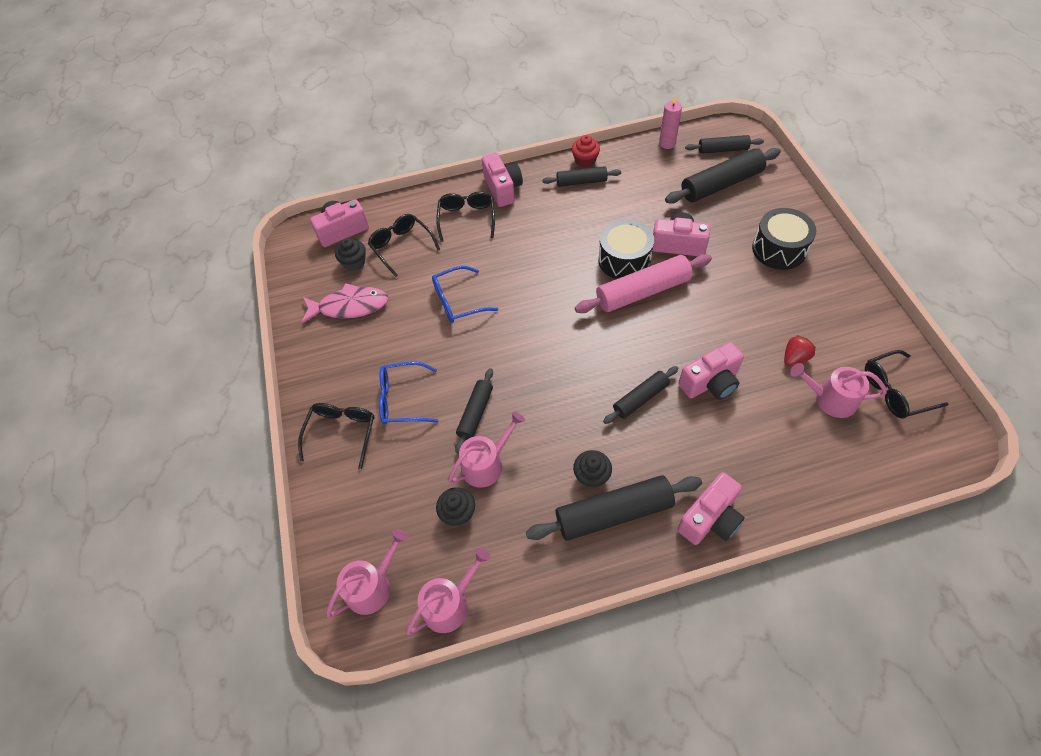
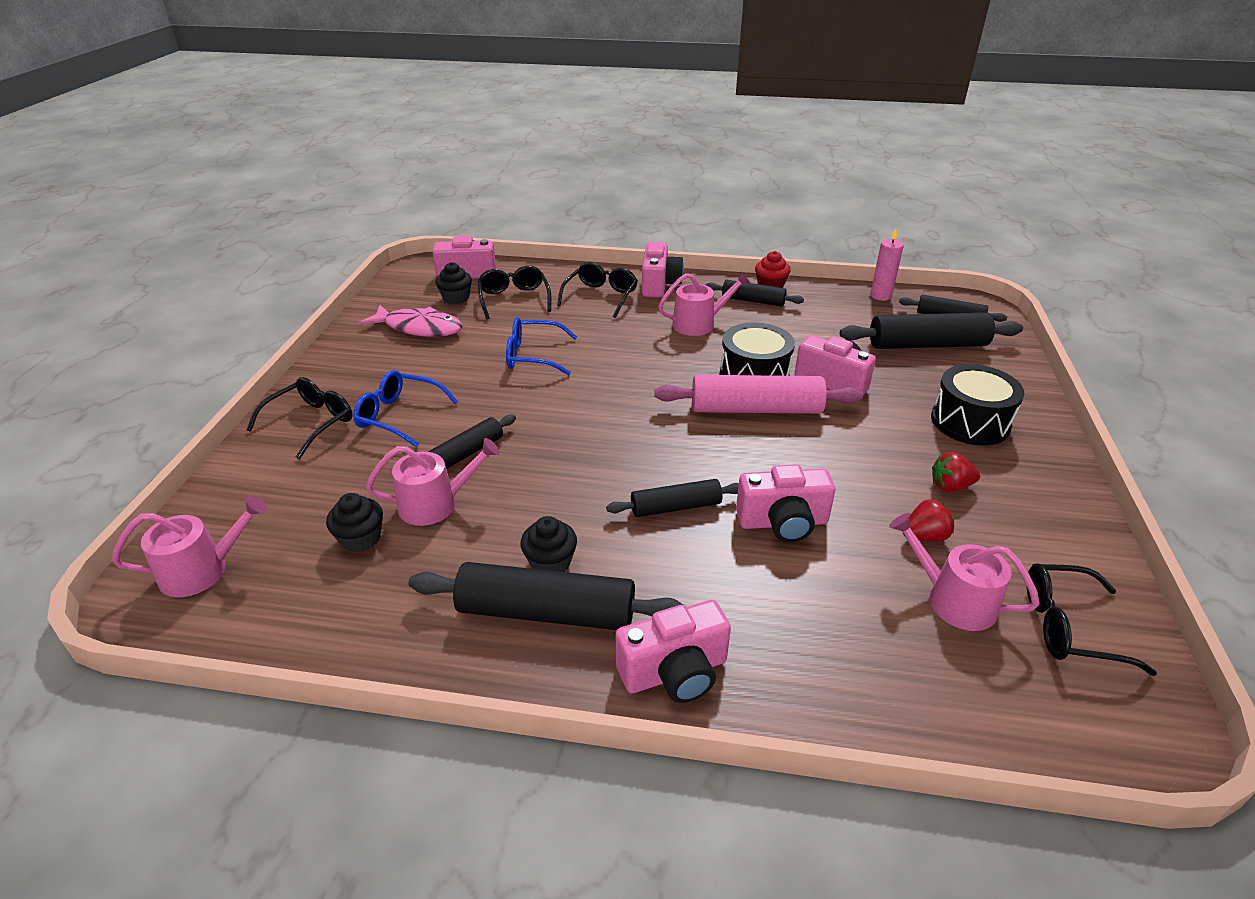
camera: 20 degrees right, 20 degrees down
pink watering can [406,548,491,635] -> pink watering can moved to [658,271,750,336]
none -> red strawberry [932,452,980,492]

